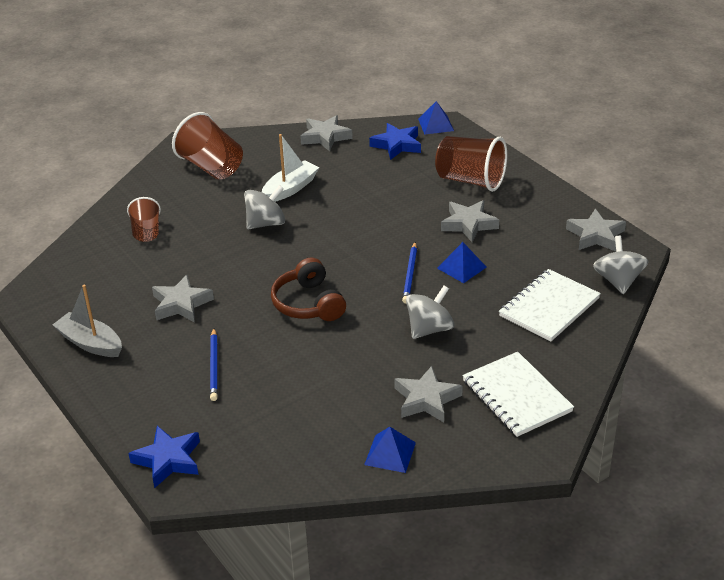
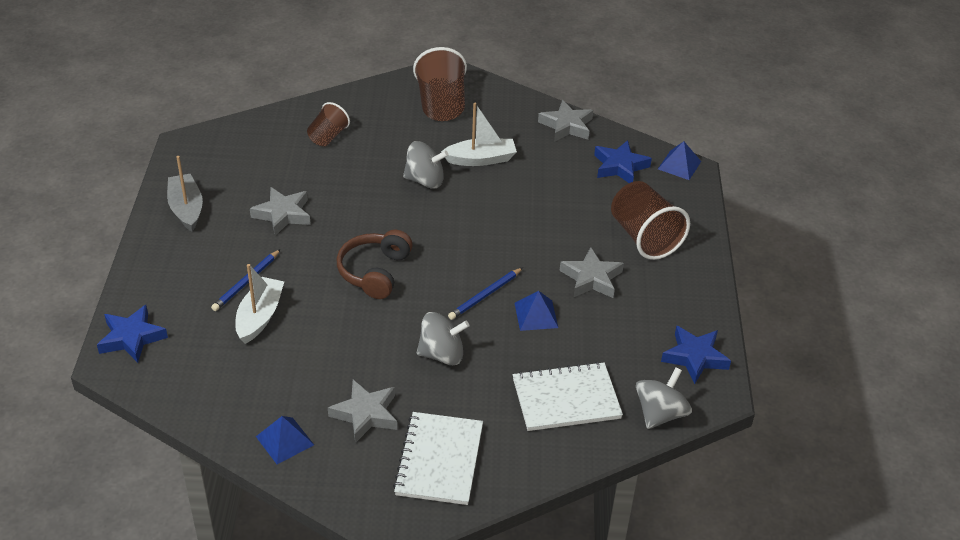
camera: 35 degrees right, 5 degrees up
grey star [566,209,626,251] -> blue star [661,326,731,384]
none -> white boat [235,264,284,344]

